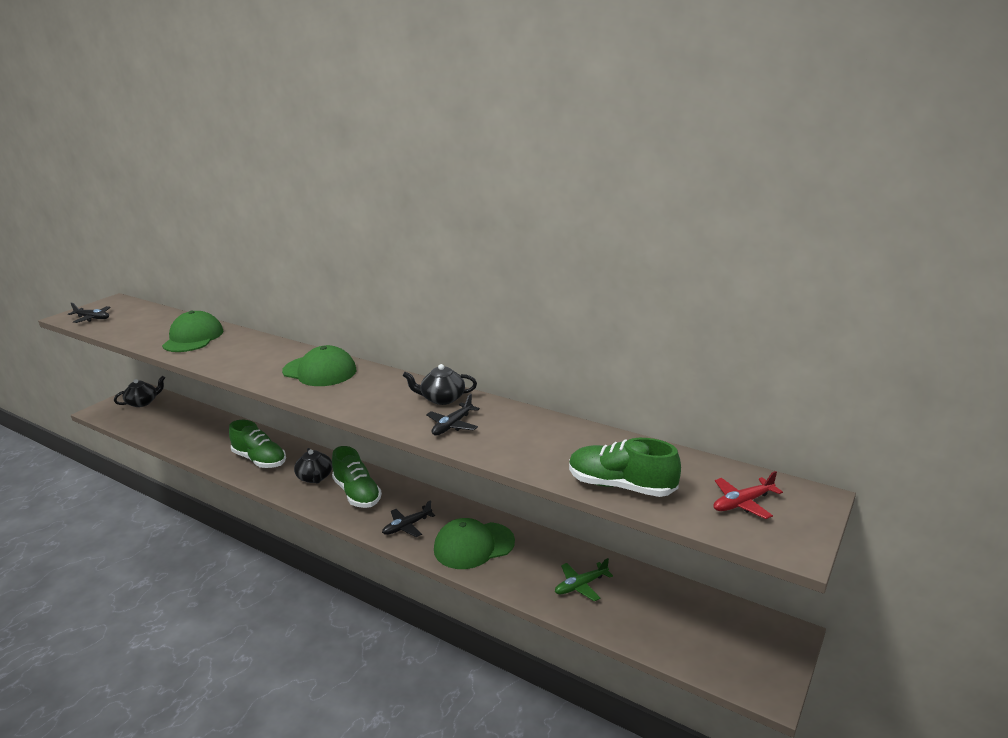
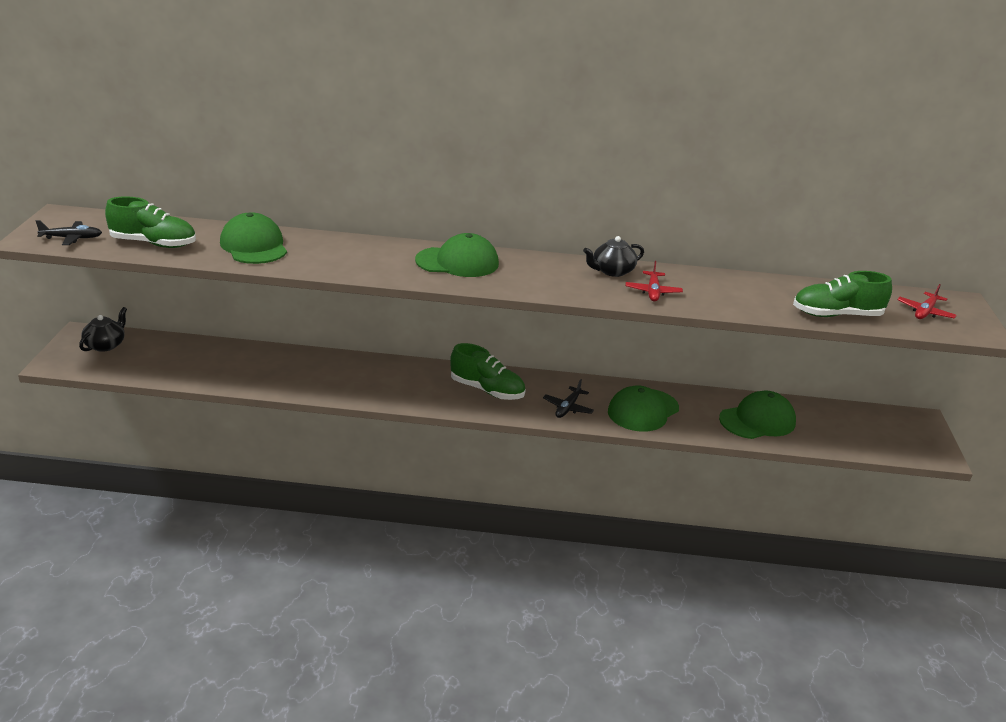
camera: 30 degrees left, 5 degrees up
green shoe [229,420,286,468] -> green shoe moved to [105,196,196,248]
black teapot [294,448,332,484] -> none
black plane [426,394,480,435] -> red plane [626,261,683,302]
green plane [555,558,613,601] -> green cap [719,391,796,439]

